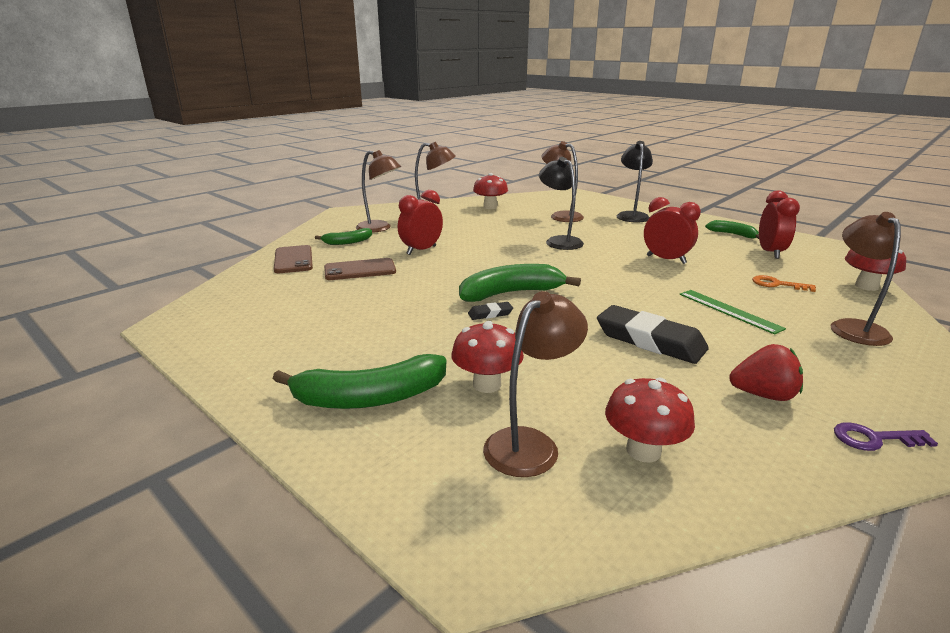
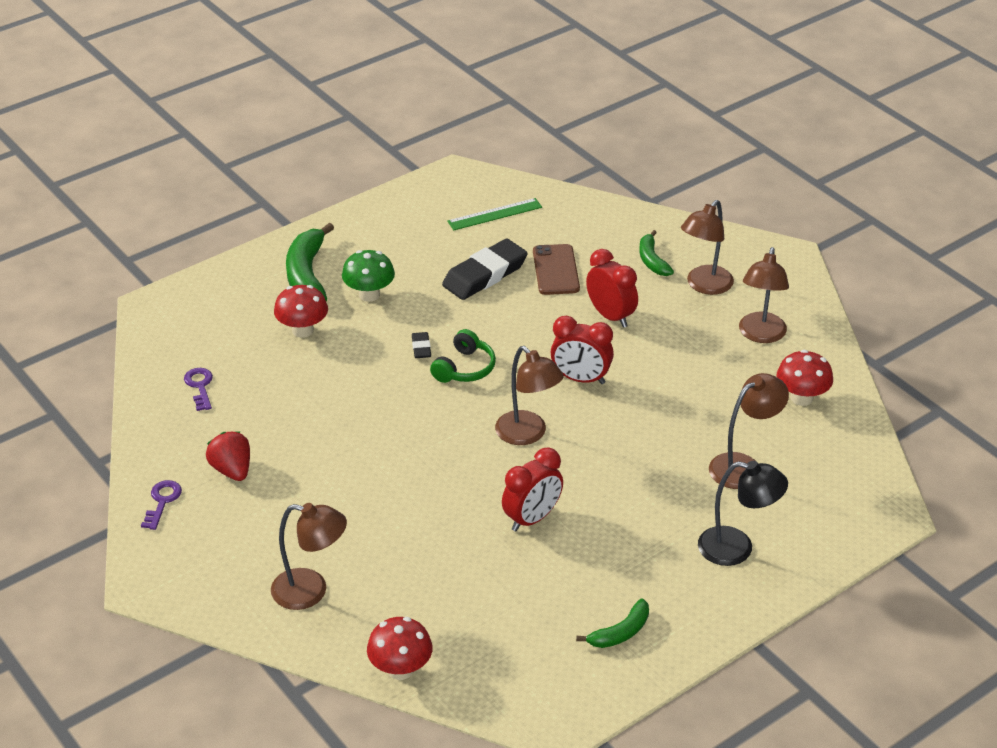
camera: 100 degrees right, 15 degrees up
brown phone [274,245,313,273] -> none
green banana [459,264,581,302] -> green headphones [430,329,496,383]
brown lamp [483,291,588,477] -> brown lamp moved to [495,346,564,445]
black lamp [539,157,584,250] -> none
black eraser [597,305,709,364] -> black eraser moved to [442,239,528,300]
red mushroom [605,377,695,463] -> purple key [184,368,213,411]
green ruler [680,290,786,335] -> green ruler moved to [447,198,542,230]
red strawberry [729,344,803,401] -> red strawberry turned 135 degrees clockwise [206,432,250,481]
orange key [752,275,816,292] -> none
red clock [759,190,800,259] -> red clock moved to [551,315,614,384]
none -> green mushroom [342,250,395,302]

